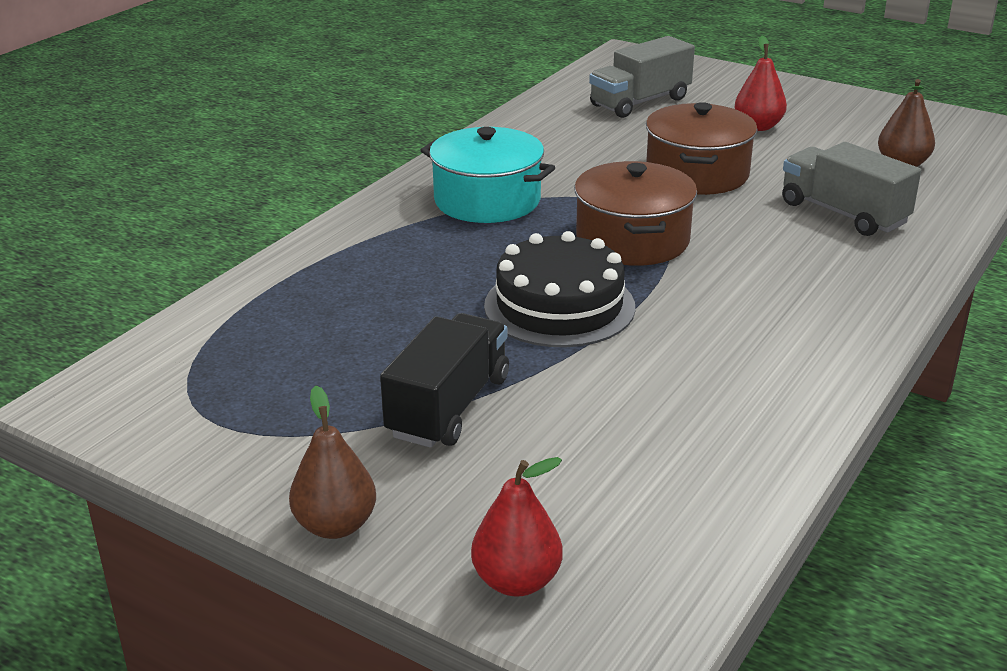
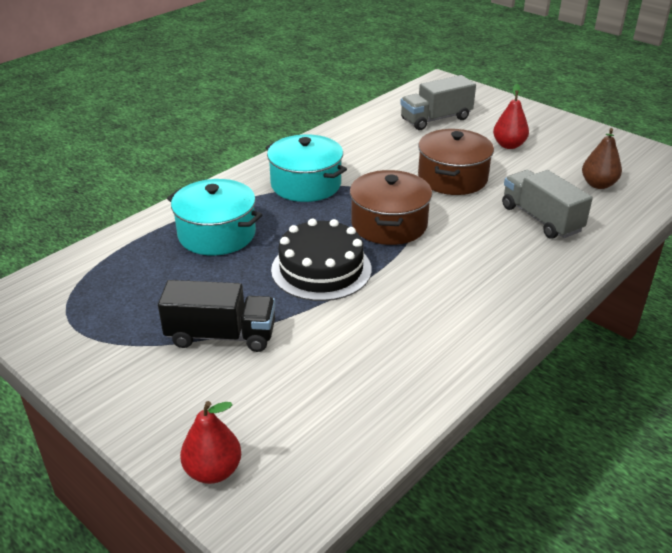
camera: 10 degrees right, 5 degrees up
brown pear [289,386,376,539] -> none
black truck [380,313,509,448] -> black truck turned 60 degrees clockwise [158,280,276,352]
none -> turquoise pot [167,179,262,255]

